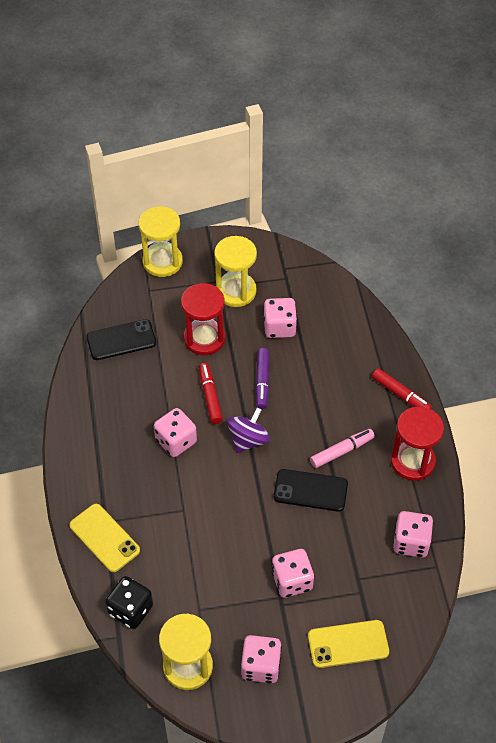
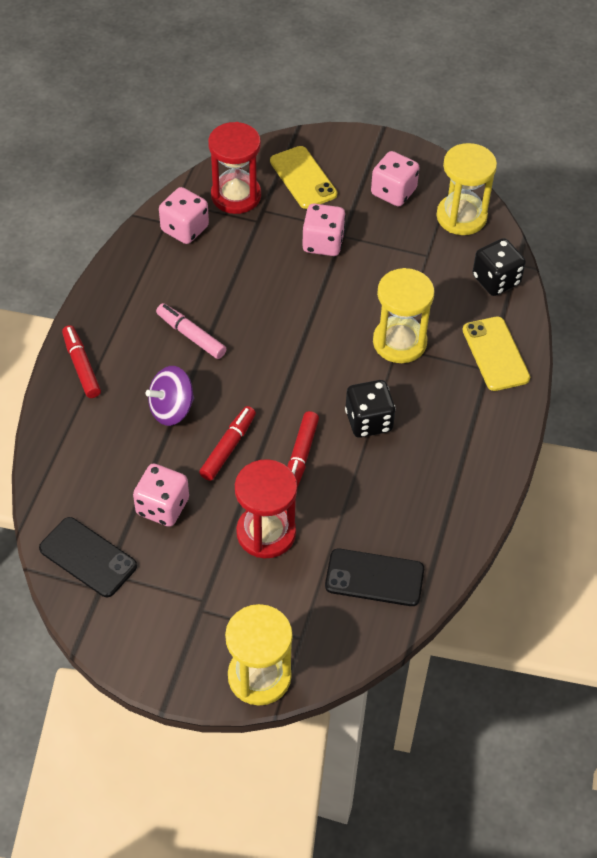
camera: 155 degrees left, 0 degrees up
pink dice [154,408,197,457] -> black dice [345,380,396,438]
yellow hourglass [214,236,257,307] -> yellow hourglass moved to [373,268,435,363]
purple spinning top [227,408,270,453] -> purple spinning top moved to [145,366,194,426]
purple marker [255,348,269,409] -> red marker [199,406,256,481]
black phone [274,469,348,512] -> black phone moved to [39,517,137,597]
yellow phone [308,620,389,668] -> yellow phone turned 45 degrees clockwise [270,146,337,209]
pink marker [310,429,375,468] -> pink marker turned 45 degrees clockwise [156,303,226,359]
red hourglass [391,407,444,481] -> red hourglass moved to [208,122,261,214]

